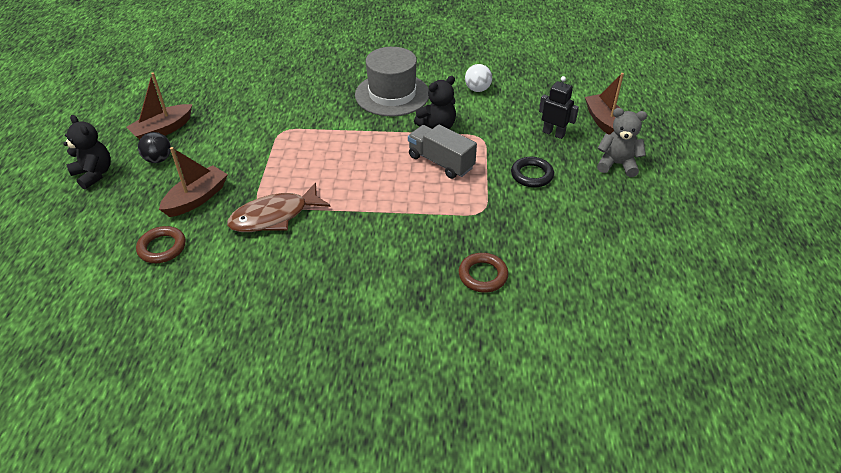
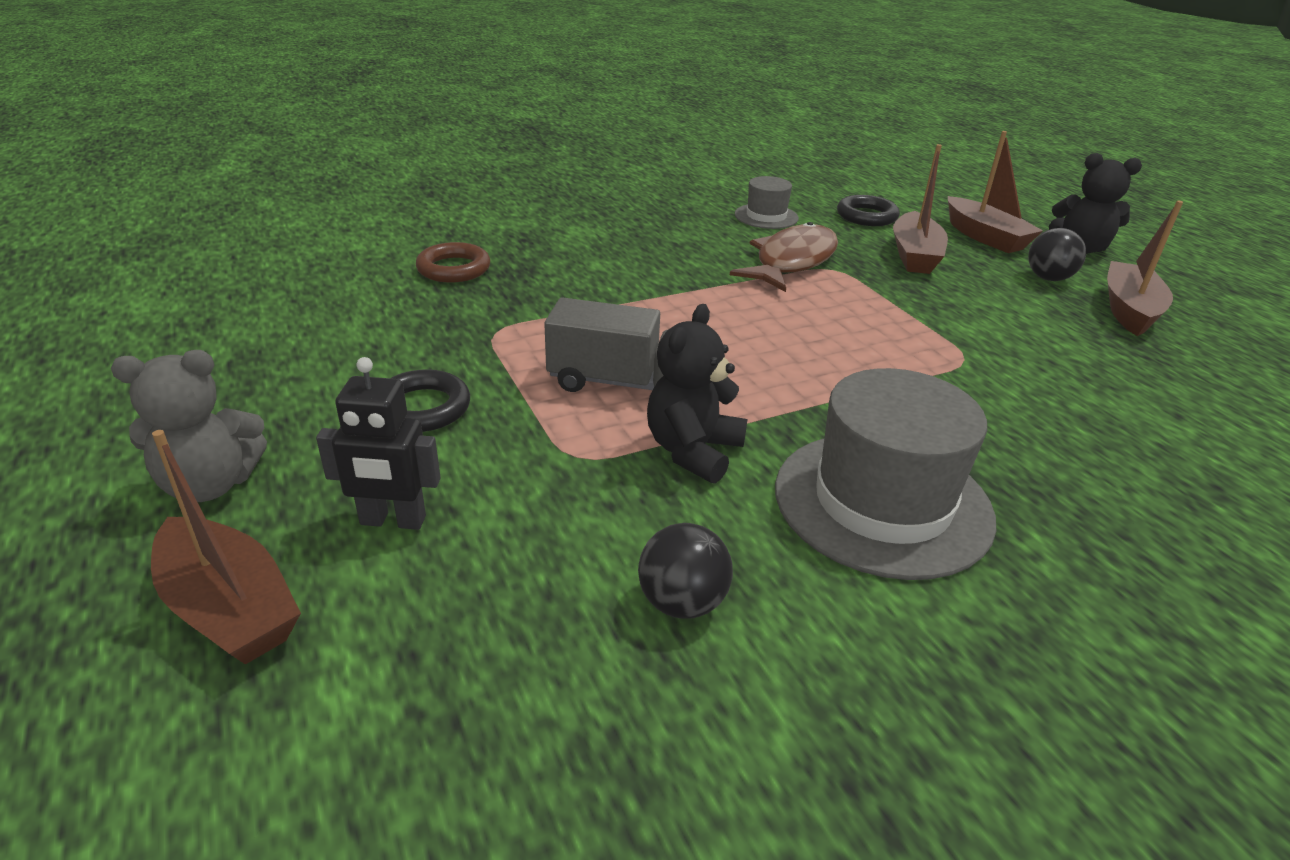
camera: 150 degrees right, 10 degrees down
brown ring [136,226,186,263] -> black ring [837,195,900,226]
white ball [465,64,492,92] -> black ball [638,523,733,619]
none -> grey hat [734,176,799,229]
none -> brown boat [948,131,1043,253]

